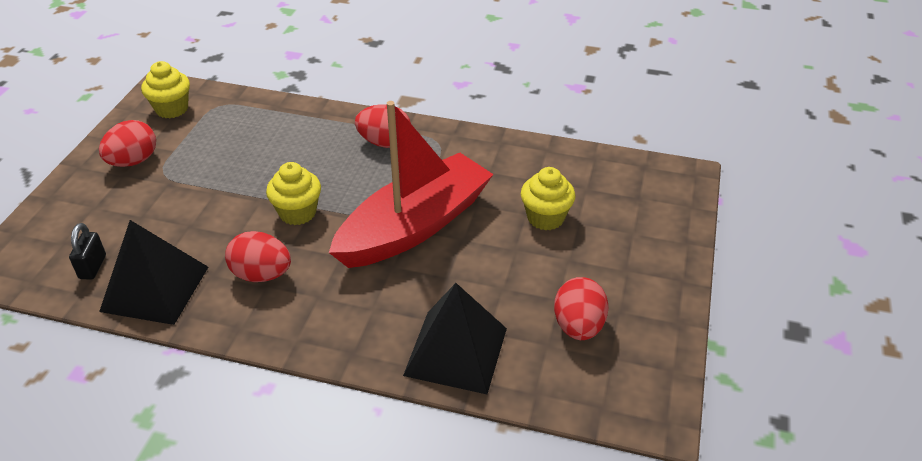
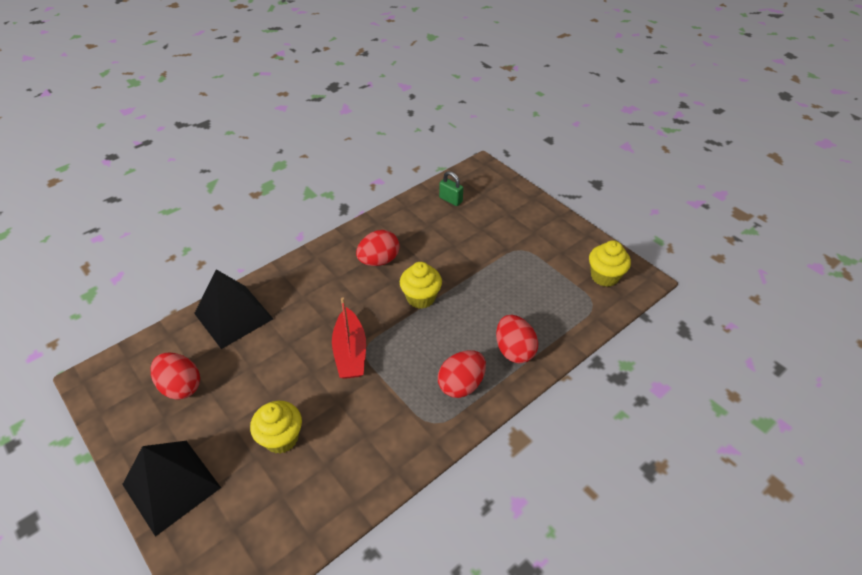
camera: 125 degrees right, 5 degrees up
black padlock [69,223,106,280] -> green padlock [439,171,463,206]
red egg [99,120,156,167] -> red egg moved to [496,315,538,363]
black pyramid [99,220,208,325] -> black pyramid moved to [122,441,221,537]
red boat [329,101,494,268] -> red boat [332,298,366,379], size x0.55

